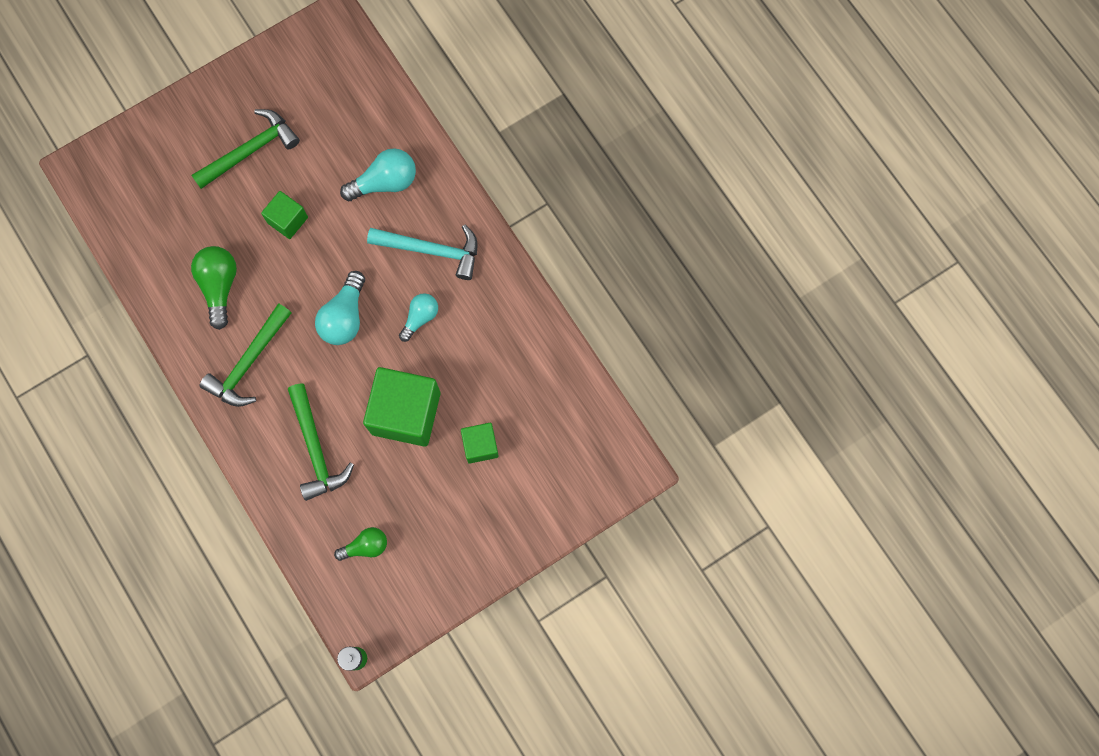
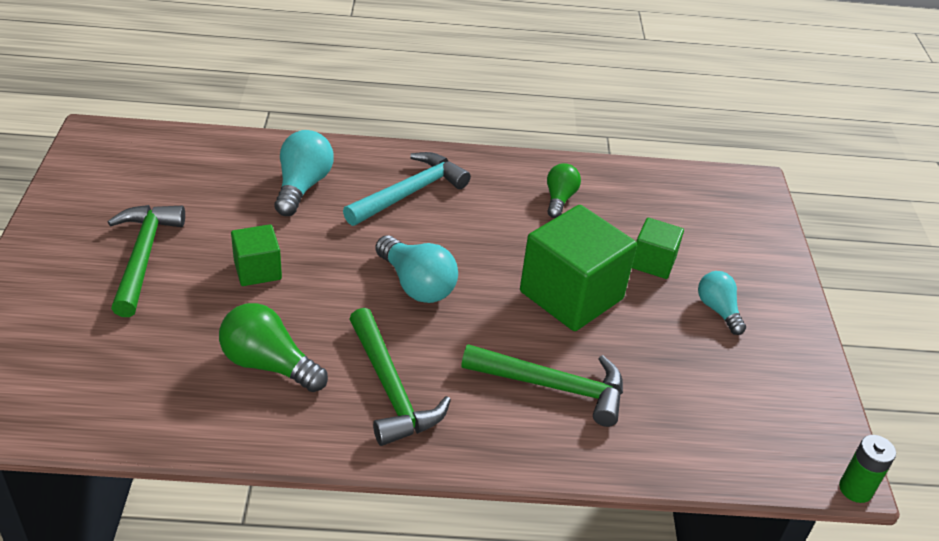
camera: 60 degrees left, 35 degrees down
green light bulb [334,527,387,561] -> green light bulb moved to [547,163,581,218]
turquoise light bulb [399,293,438,342] -> turquoise light bulb moved to [698,271,746,335]

